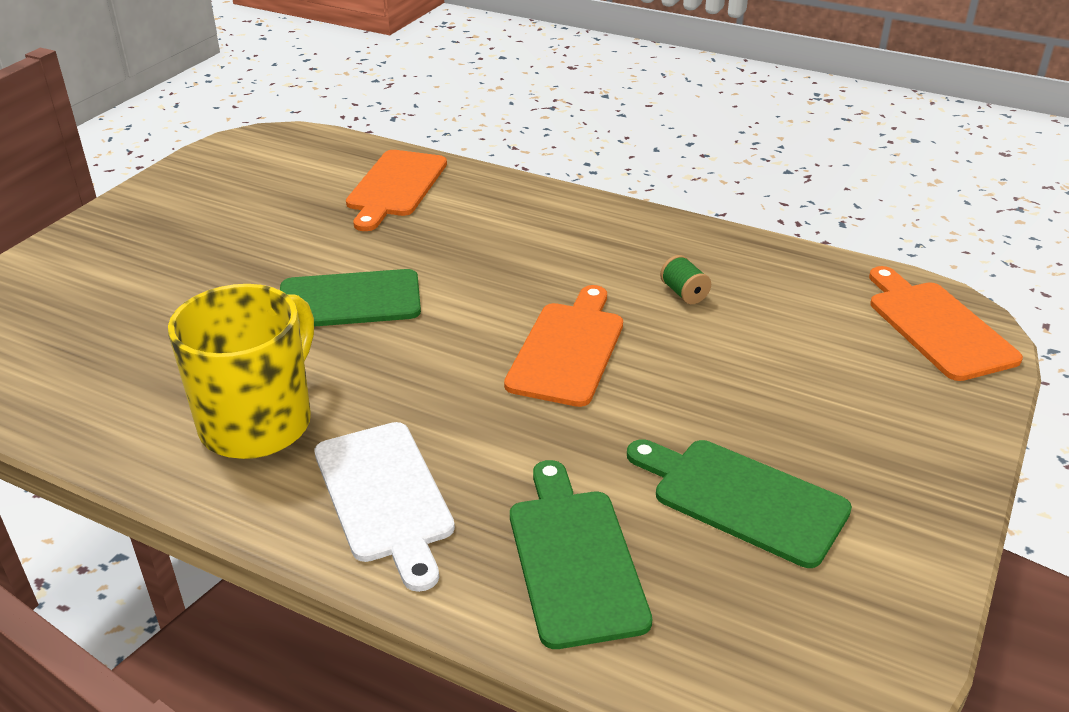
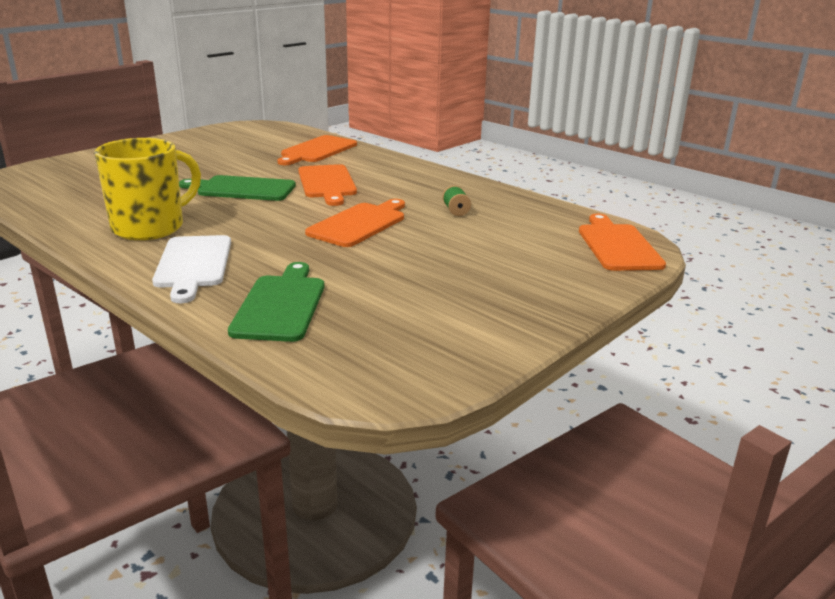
camera: 15 degrees right, 10 degrees down
green cutting board [627,439,852,568] -> none
none -> orange cutting board [298,164,357,206]

